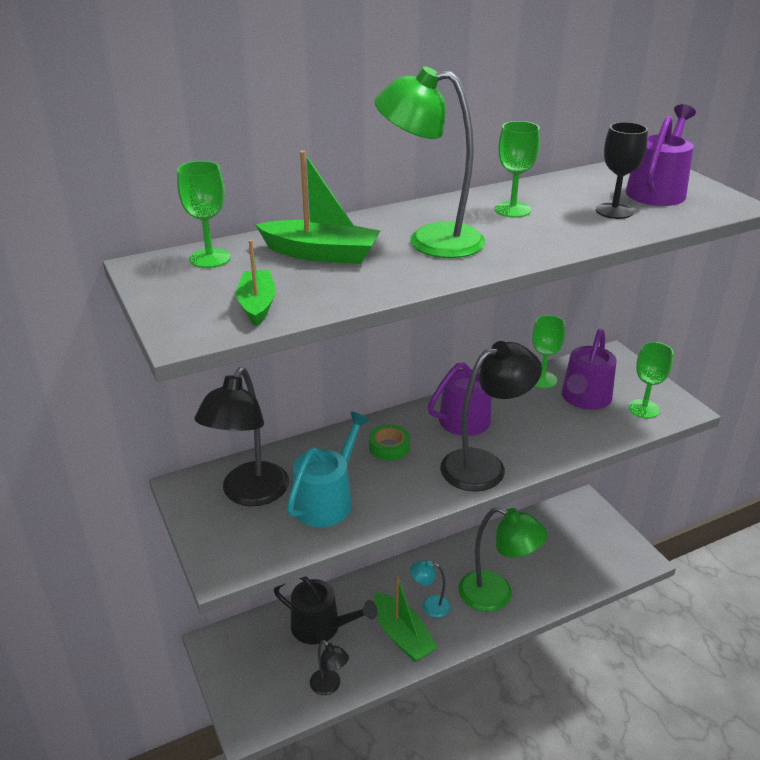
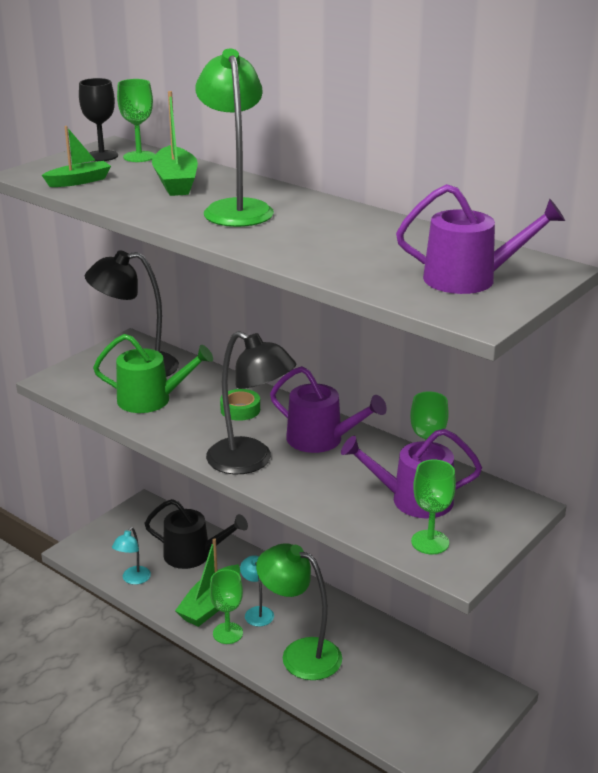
camera: 65 degrees right, 5 degrees down
black watering can [274,576,377,645] -> black watering can turned 75 degrees counterclockwise [144,499,248,569]
turquoise watering can [287,411,370,527] -> green watering can [93,334,213,413]
black lamp [310,640,349,695] -> turquoise lamp [112,527,151,585]
green lamp [459,507,547,612] -> green lamp turned 120 degrees clockwise [256,543,342,680]
green goblet [495,121,540,218] -> green goblet moved to [210,569,243,644]
black goblet [596,122,648,219] -> black goblet moved to [79,78,118,161]

